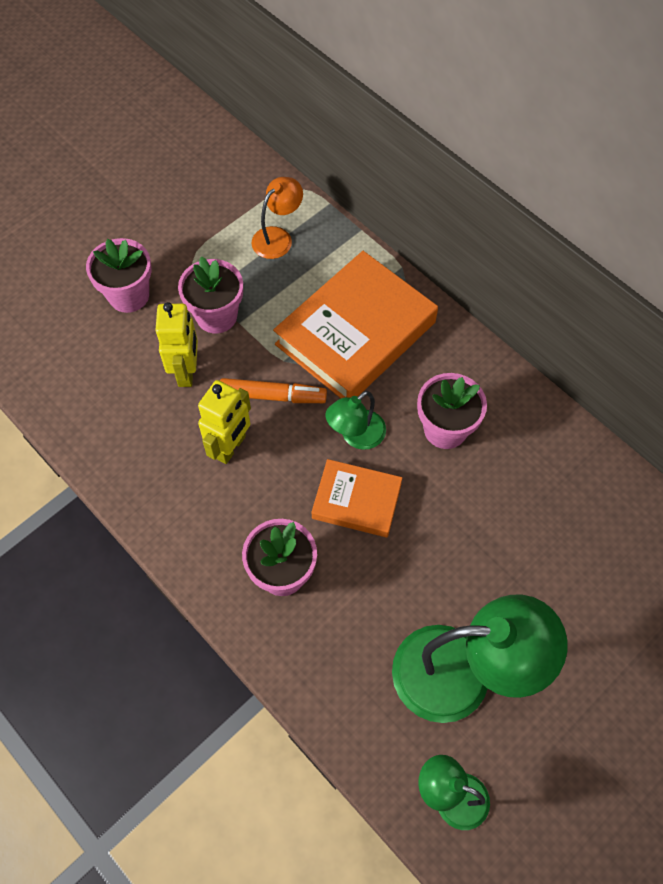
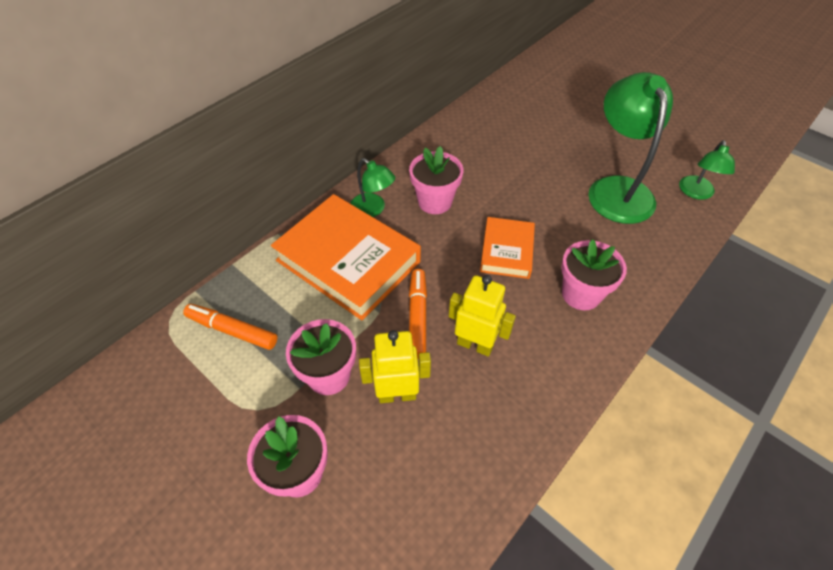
camera: 95 degrees left, 10 degrees down
orange lamp [251,177,303,259] -> orange marker [183,304,278,350]
green lamp [325,391,386,450] -> green lamp moved to [350,158,395,217]

